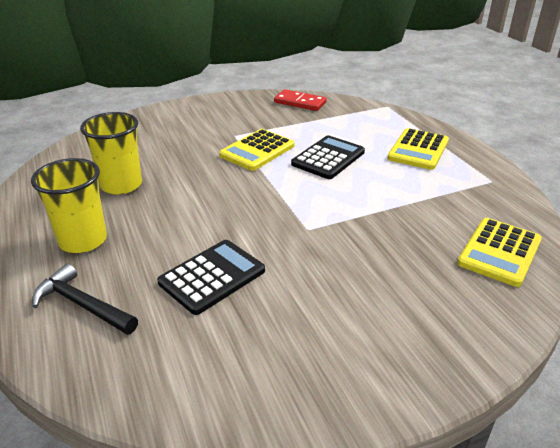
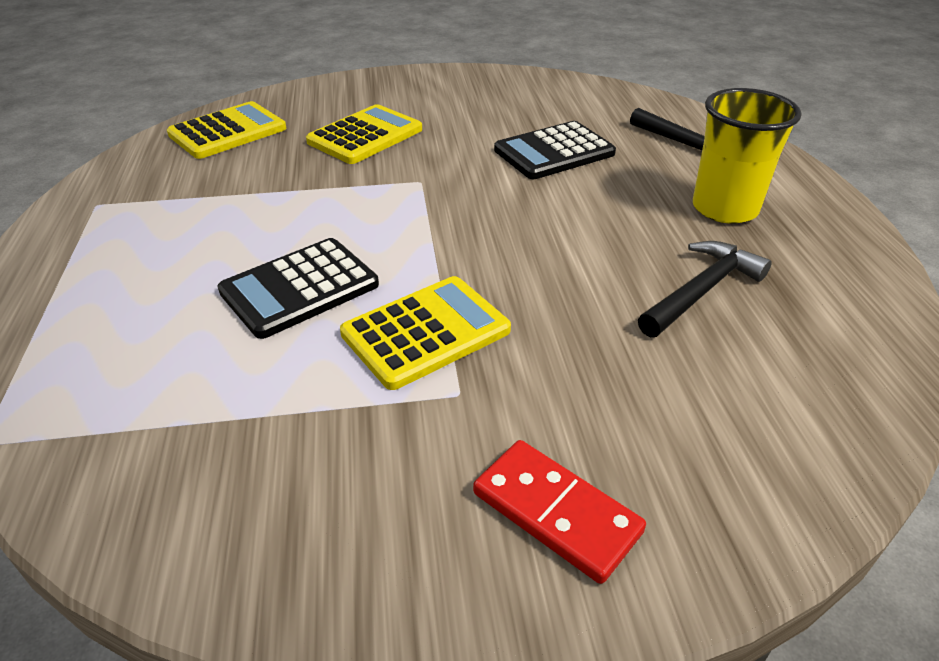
camera: 165 degrees left, 5 degrees up
yellow cup [80,112,142,195] -> black hammer [638,241,772,337]
red domino [274,89,327,111] -> red domino moved to [473,440,646,584]
yellow calculator [387,128,449,170] -> yellow calculator moved to [306,104,422,164]

